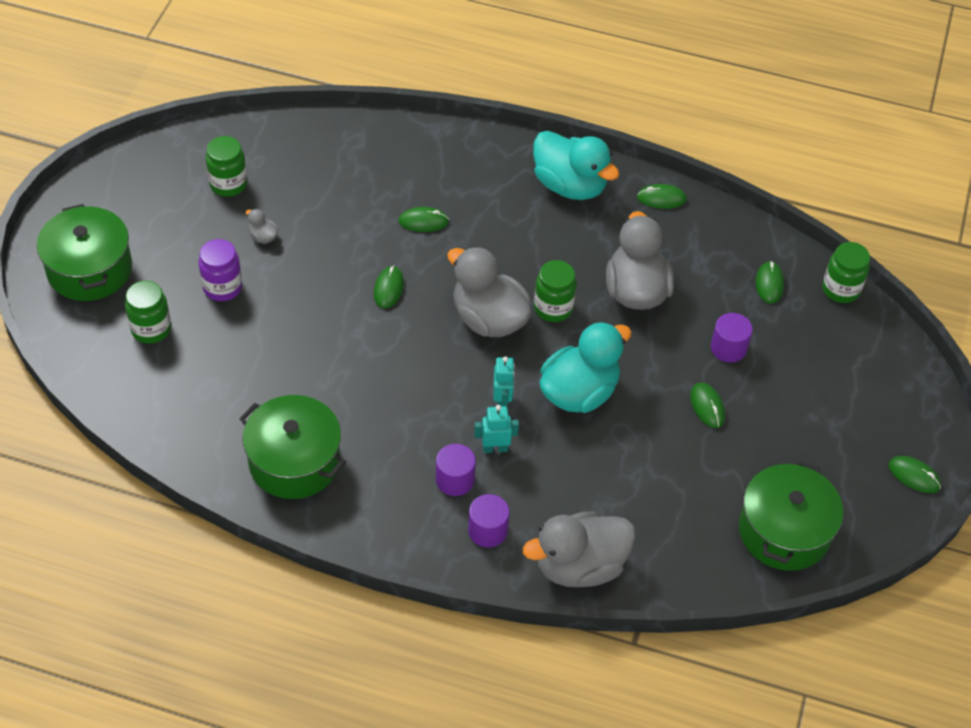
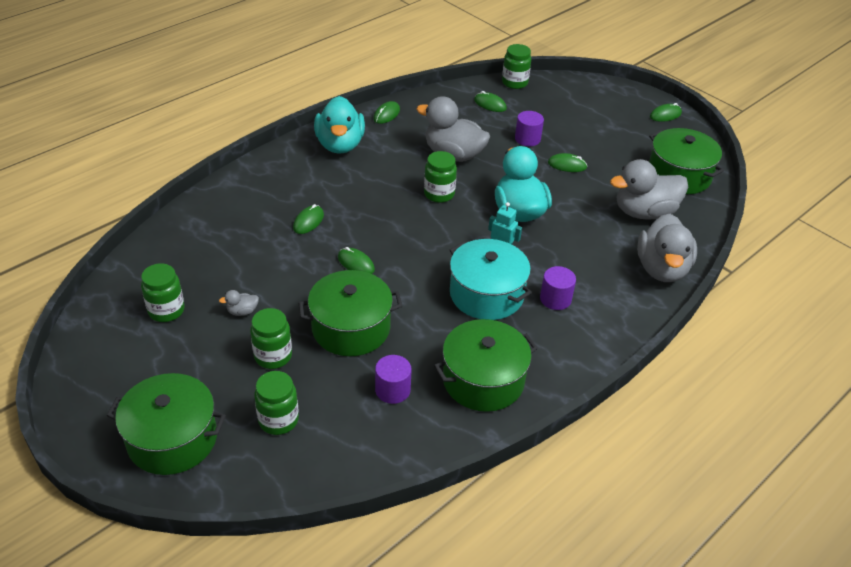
camera: 60 degrees left, 10 degrees down
purple jar [198,239,242,301] -> green jar [250,308,292,369]
grey duck [447,246,532,337] -> grey duck moved to [610,159,688,220]
purple cylinder [468,494,510,547] -> purple cylinder moved to [375,355,412,404]
turquoise robot [474,405,519,453] -> none
turquoise duck [533,131,620,200] -> turquoise duck turned 105 degrees clockwise [314,96,365,154]
none -> green pot [299,270,402,356]
none -> turquoise pot [450,239,532,320]

